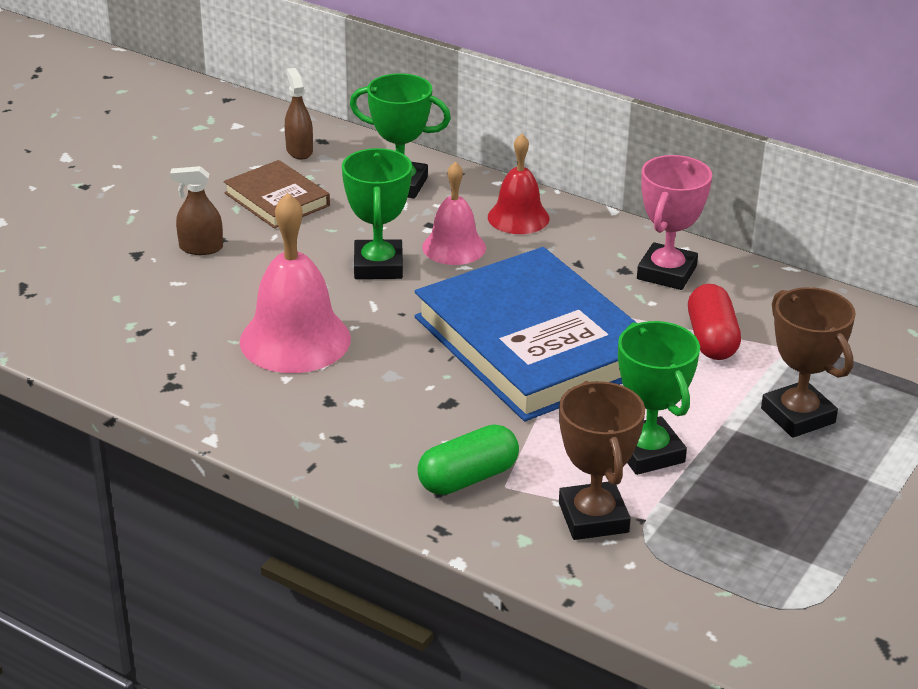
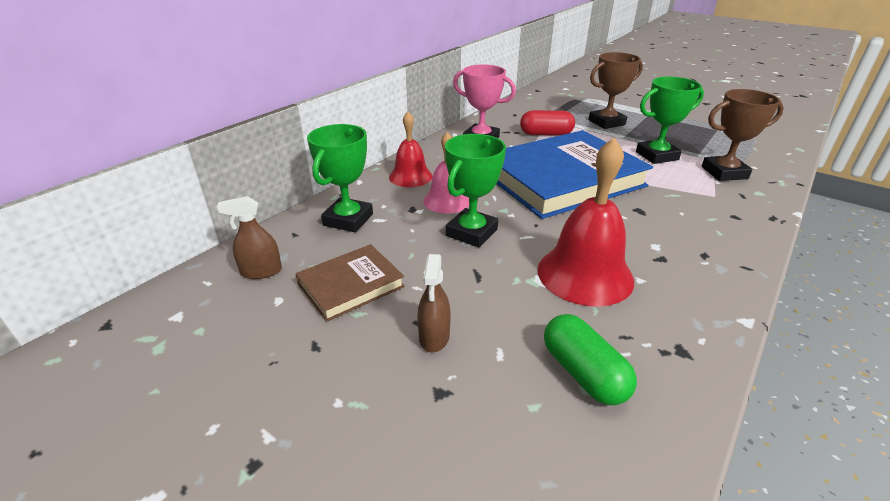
camera: 85 degrees left, 0 degrees up
pink bell [239,193,351,373] -> red bell [537,137,634,307]
green trophy [342,148,412,279] -> green trophy turned 60 degrees counterclockwise [445,134,506,247]
green capsule [417,424,519,495] -> green capsule moved to [544,314,637,405]

